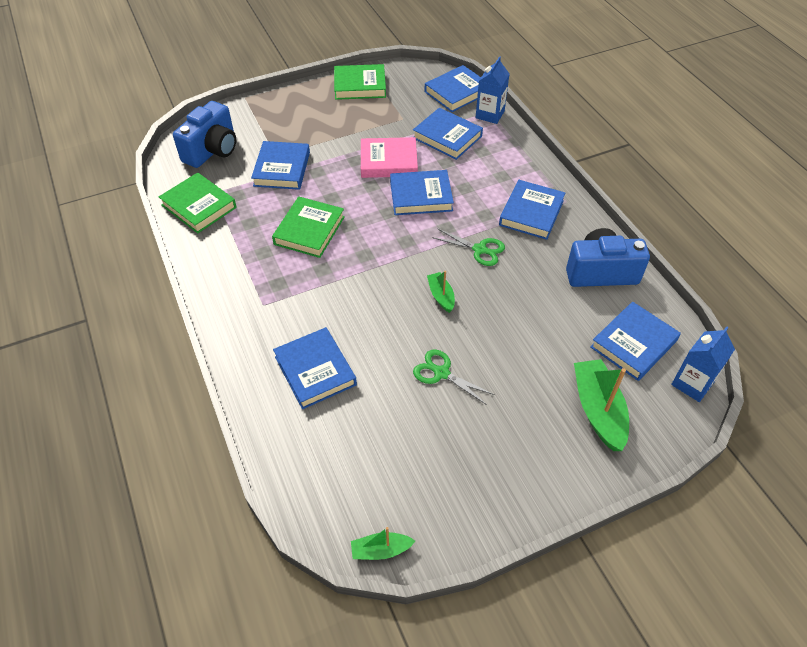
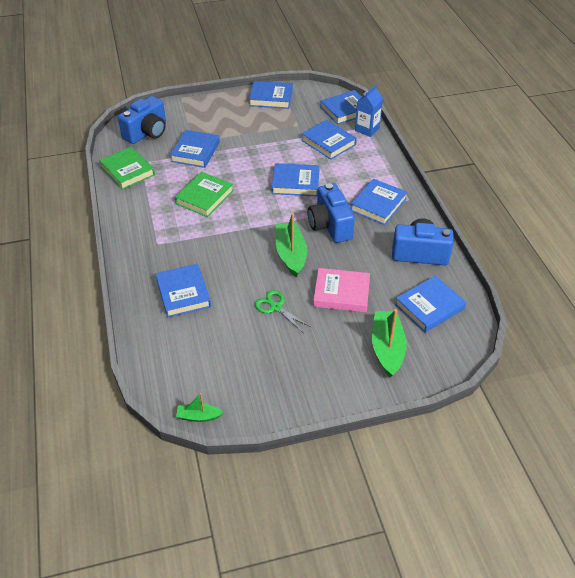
camera: 10 degrees right, 5 degrees down
green book [334,64,386,100] -> blue book [249,81,293,109]
pink book [361,137,418,178] -> pink book moved to [313,268,370,312]
green boat [427,271,455,313] -> green boat [276,213,307,278], size x1.83
green scissors [432,228,505,266] -> blue camera [308,184,355,243]
blue carton [671,326,735,402] -> none

